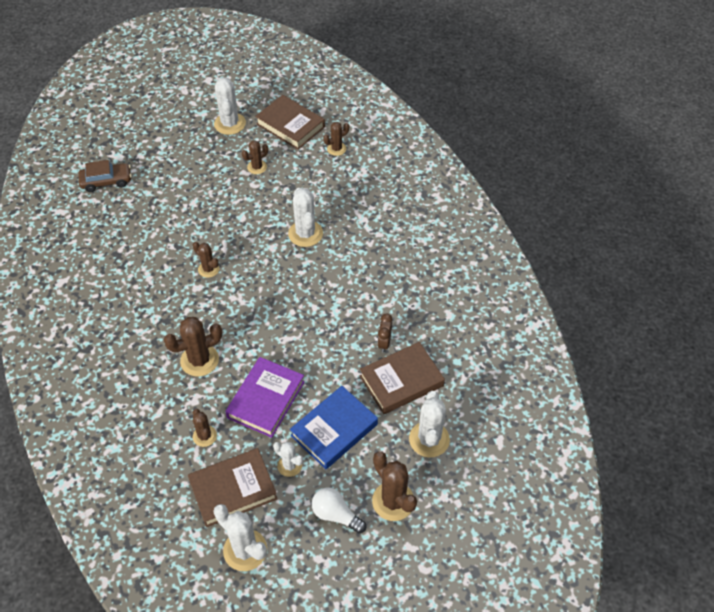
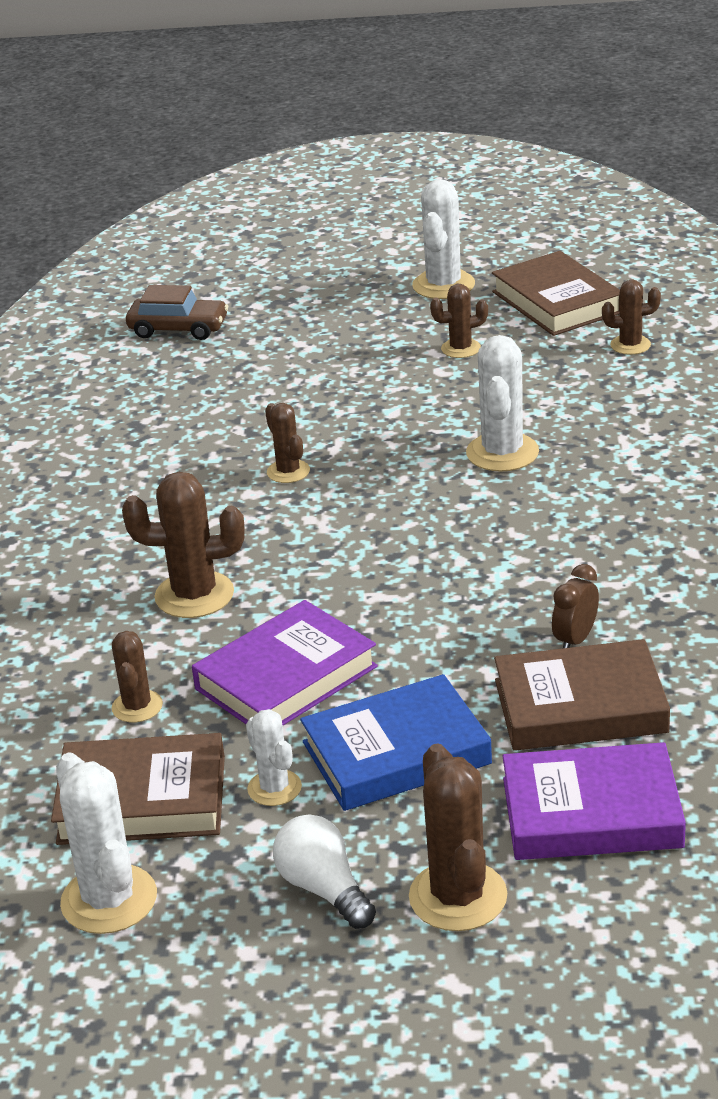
camera: 25 degrees right, 20 degrees down
white cactus [409,391,450,458] -> purple book [503,742,686,860]

